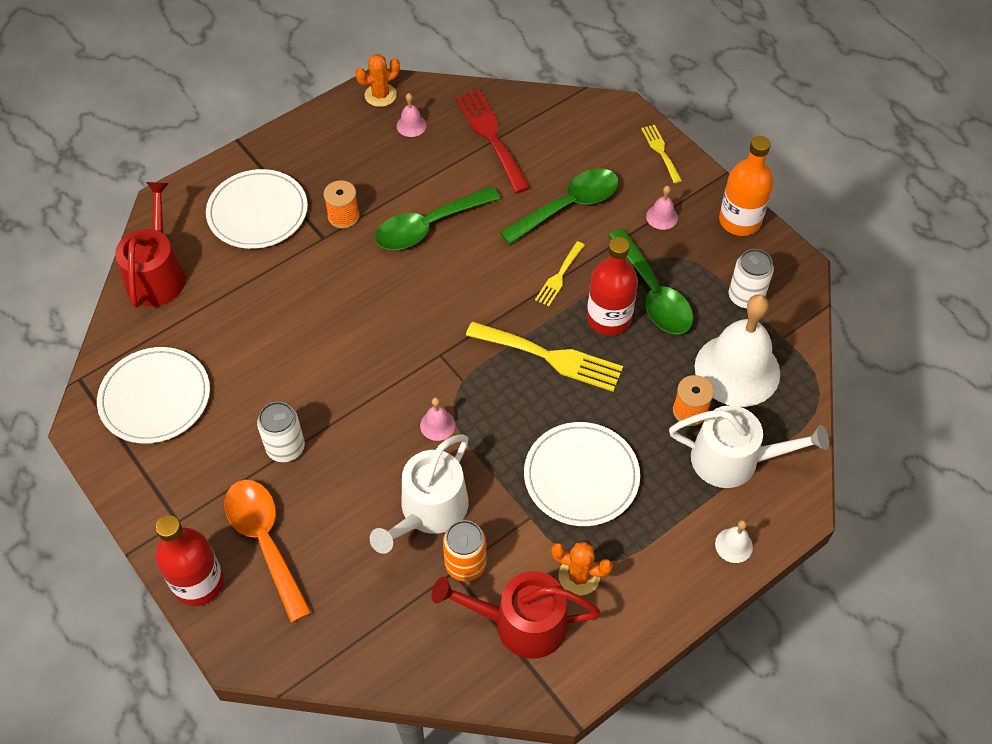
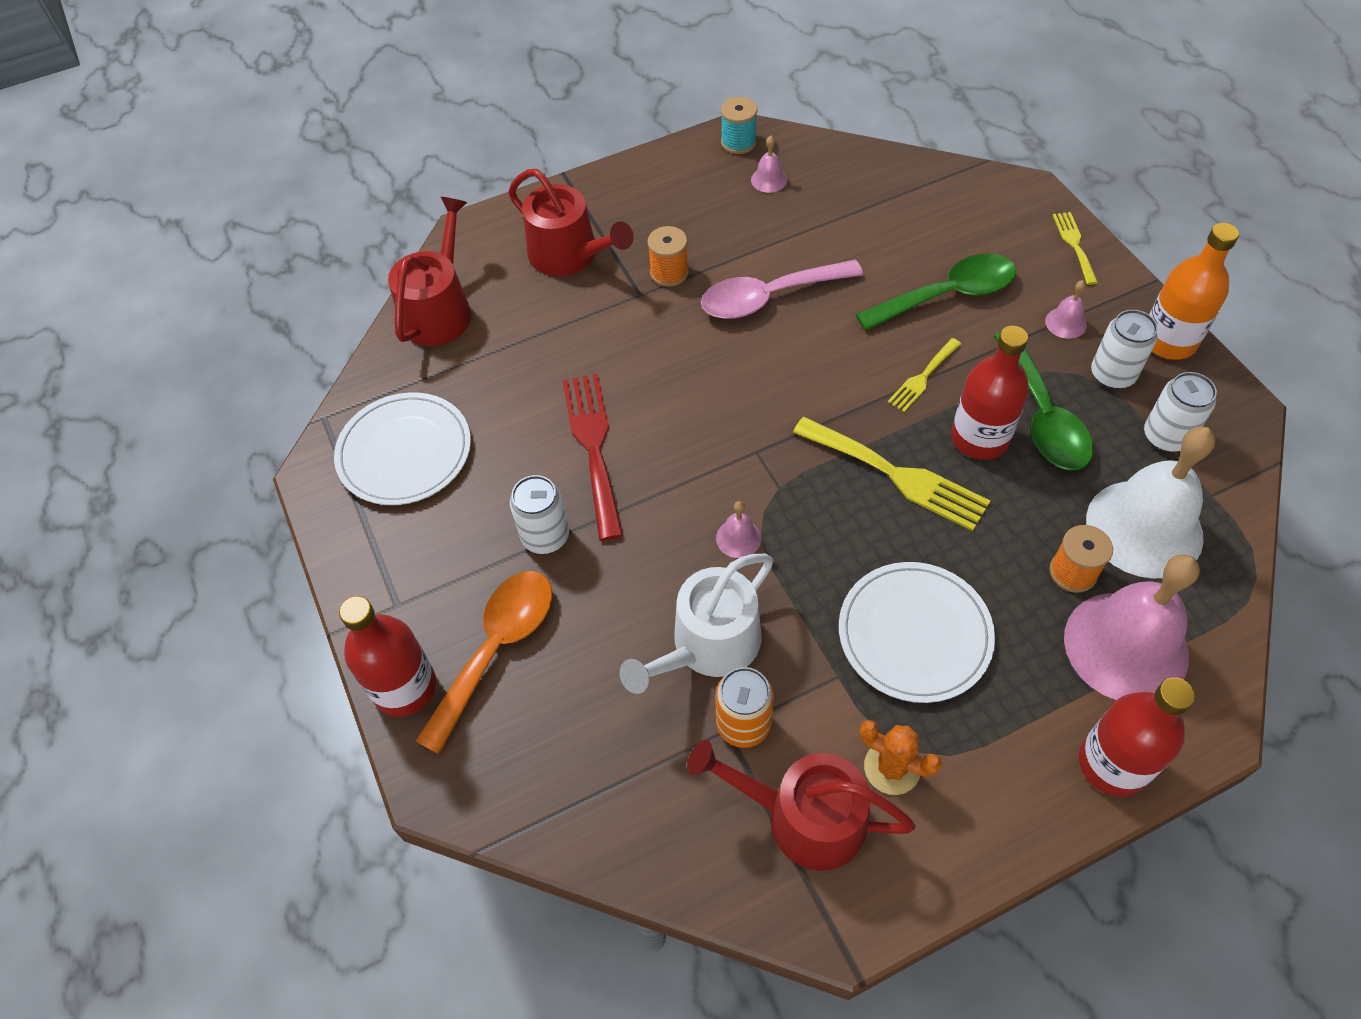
camera: 15 degrees right, 0 degrees up
white plate [206,169,308,249] -> red watering can [508,169,634,276]
orange spoon [224,480,312,623] -> orange spoon turned 45 degrees clockwise [415,571,553,754]
orange cactus [355,54,400,107] -> turquoise spool [721,97,757,154]
green spoon [375,186,501,250] -> pink spoon [701,260,863,319]
red fork [456,89,530,193] -> red fork moved to [562,374,623,541]
white watering can [669,405,829,488] -> pink bell [1064,554,1200,700]
white bell [715,520,753,563] -> red bottle [1079,677,1195,797]
none -> white can [1091,310,1158,389]

